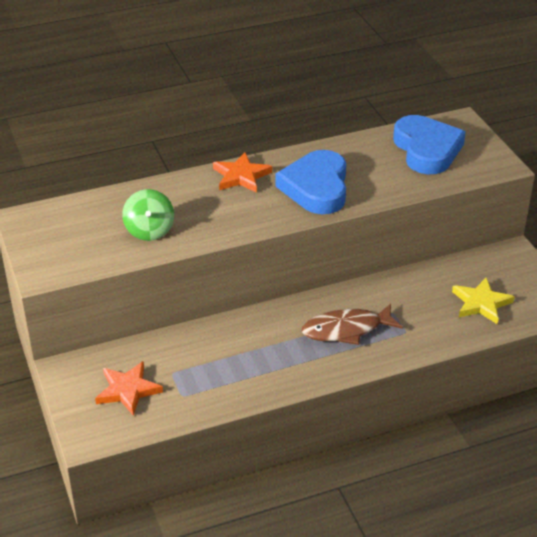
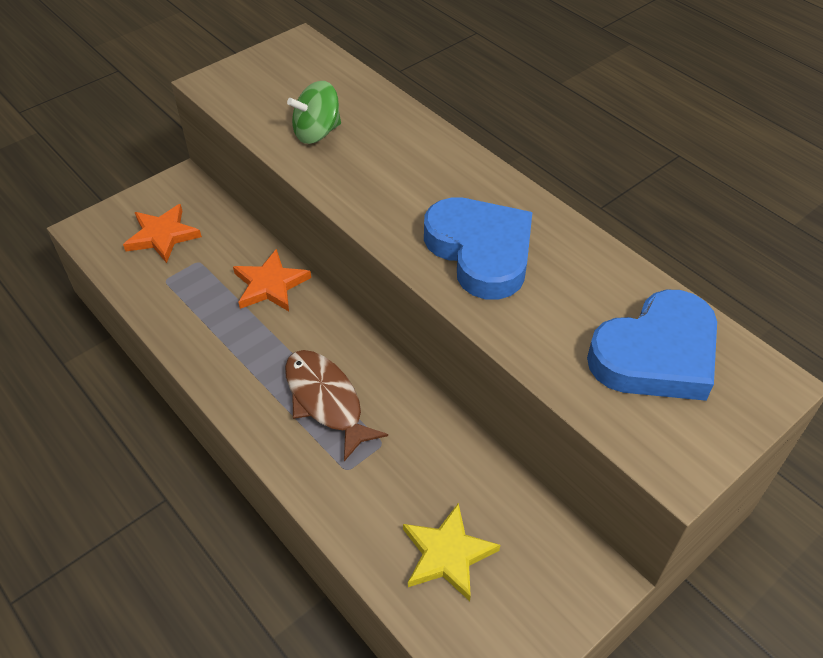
camera: 70 degrees right, 10 degrees up
orange star [213,152,272,193] -> orange star moved to [233,249,311,311]
blue heart [276,150,346,214] -> blue heart turned 75 degrees clockwise [424,197,532,300]

